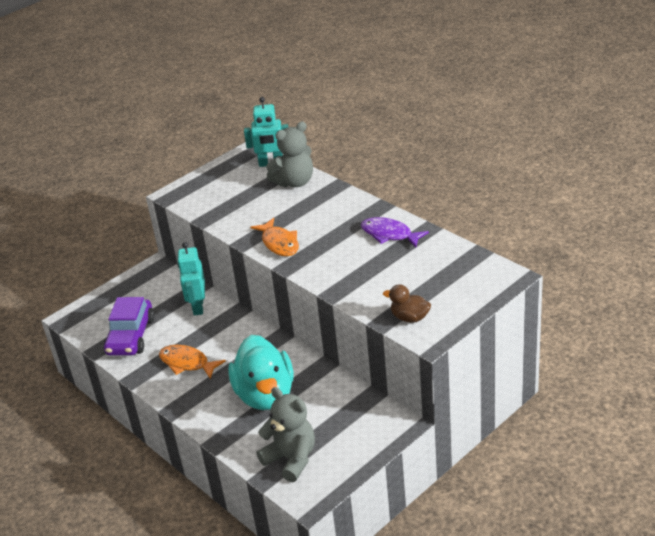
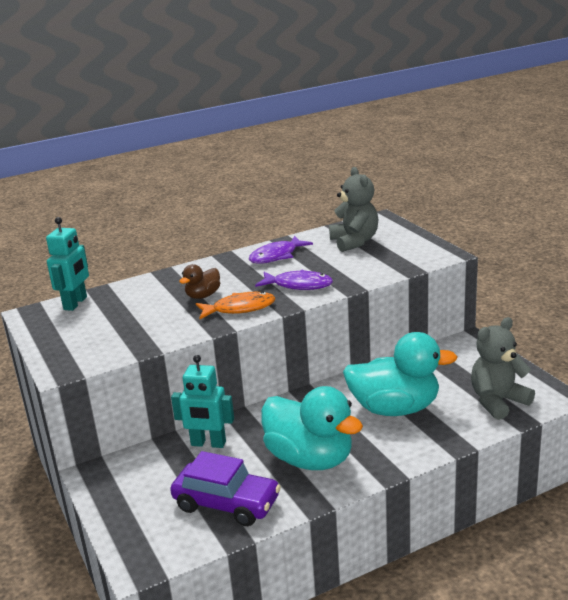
camera: 75 degrees left, 10 degrees down
orange fish [159,345,226,379] -> turquoise duck [261,386,363,470]
grey teddy bear [266,121,313,187] -> grey teddy bear moved to [329,167,378,252]
brown duck [383,284,431,323] -> brown duck moved to [179,264,220,299]
none -> purple fish [255,270,333,290]

